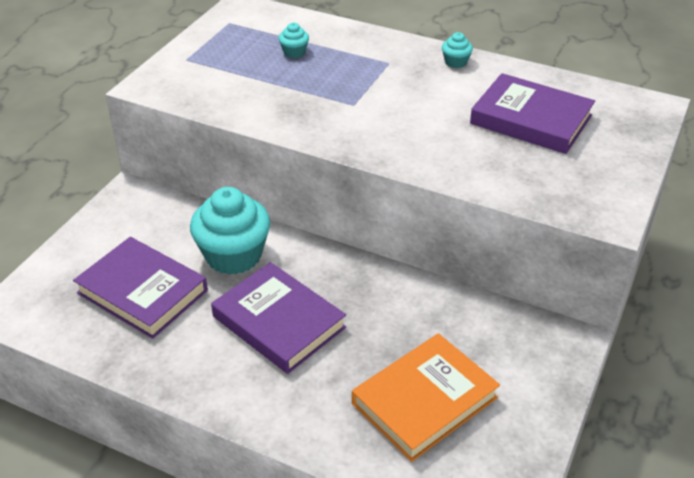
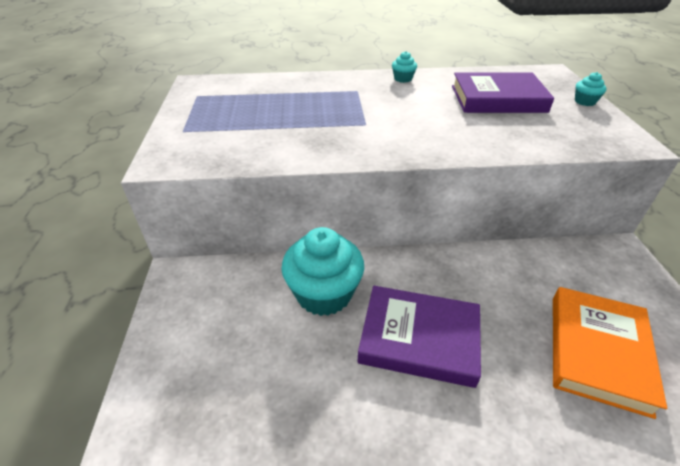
camera: 30 degrees left, 0 degrees up
purple book [73,237,208,339] -> none
turquoise cupcake [279,23,309,58] -> turquoise cupcake moved to [575,72,607,106]

